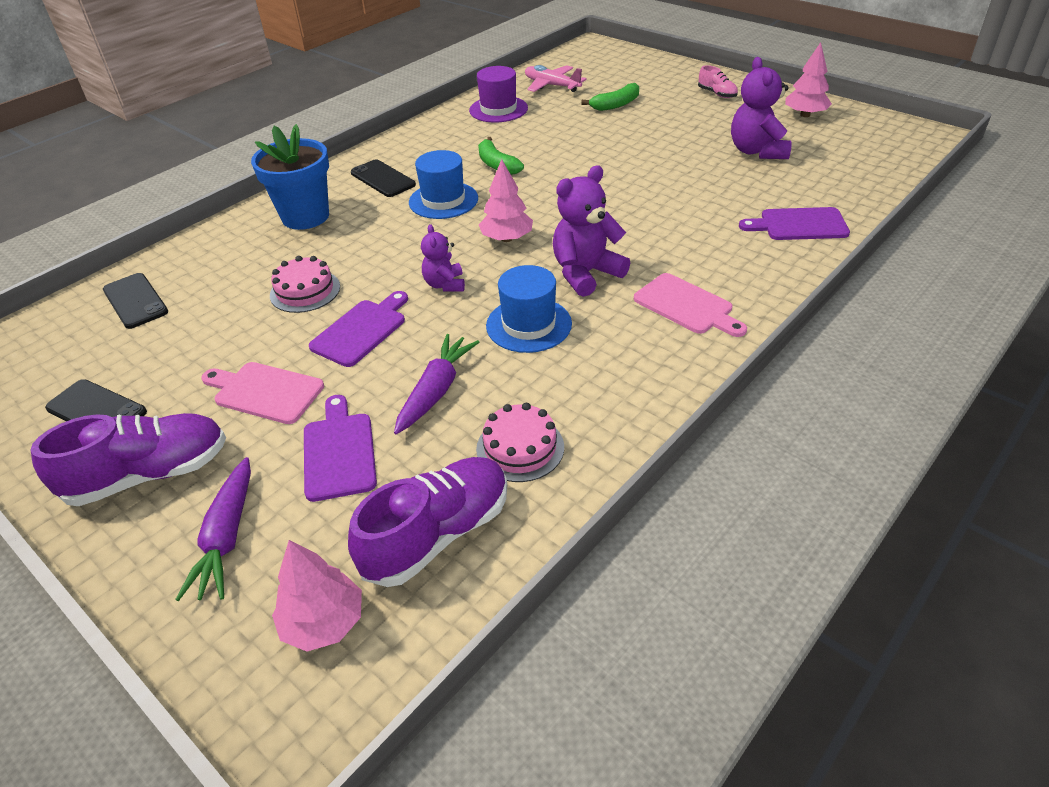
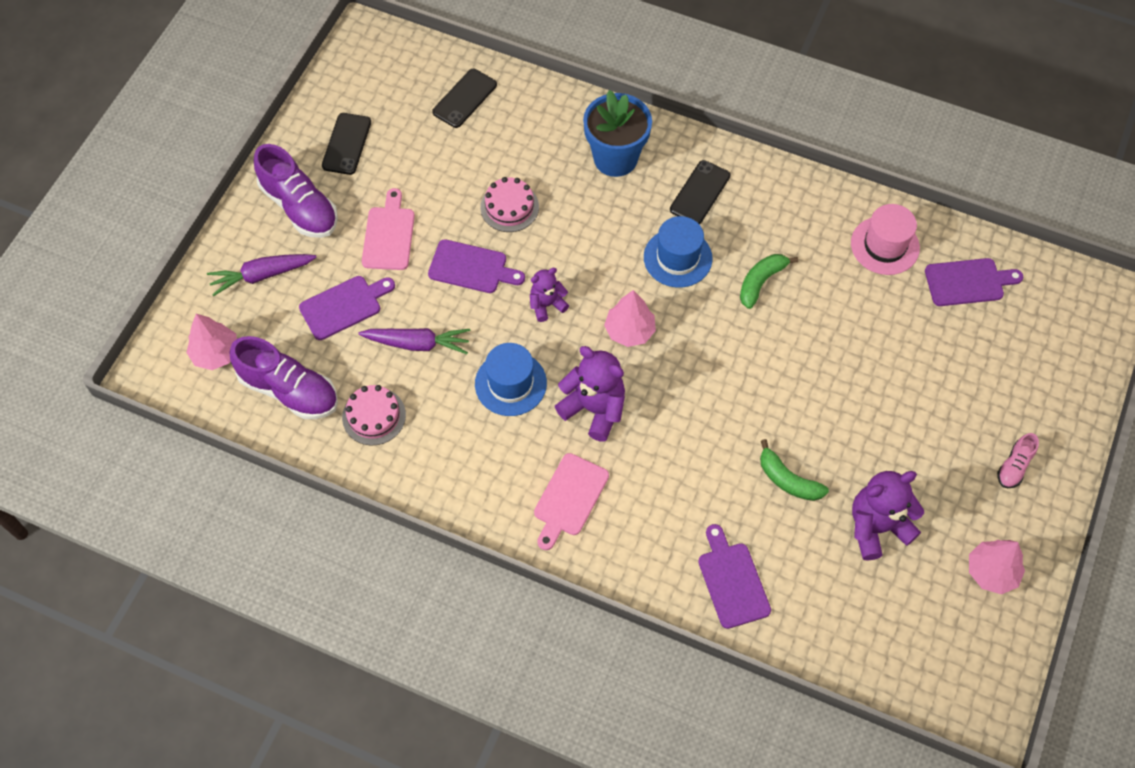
camera: 70 degrees right, 20 degrees up
purple hat [469,66,528,123] -> pink hat [851,204,920,275]
pink plane [525,65,587,92] -> purple cutting board [925,258,1023,306]
green banana [581,83,639,111] -> green banana moved to [760,439,829,501]

